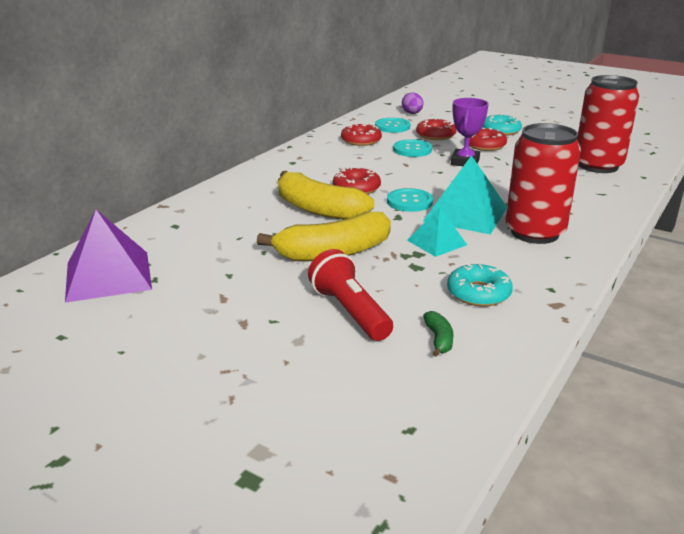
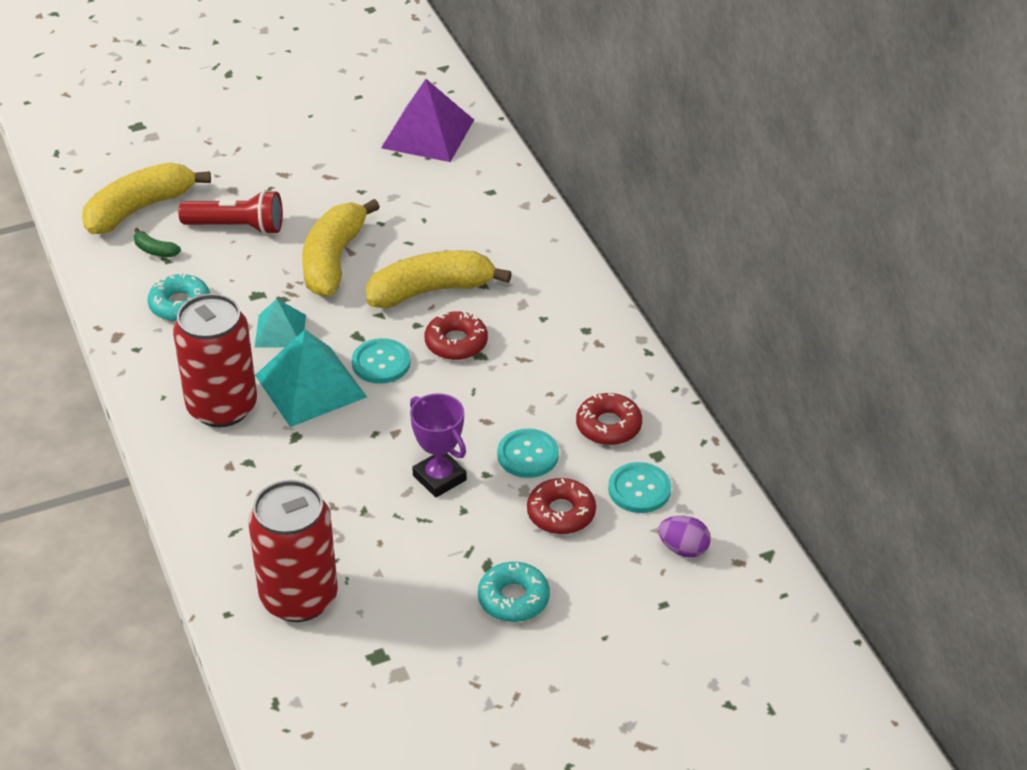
camera: 125 degrees right, 15 degrees up
red donut [469,128,507,151] -> none
none -> yellow banana [82,162,211,234]

